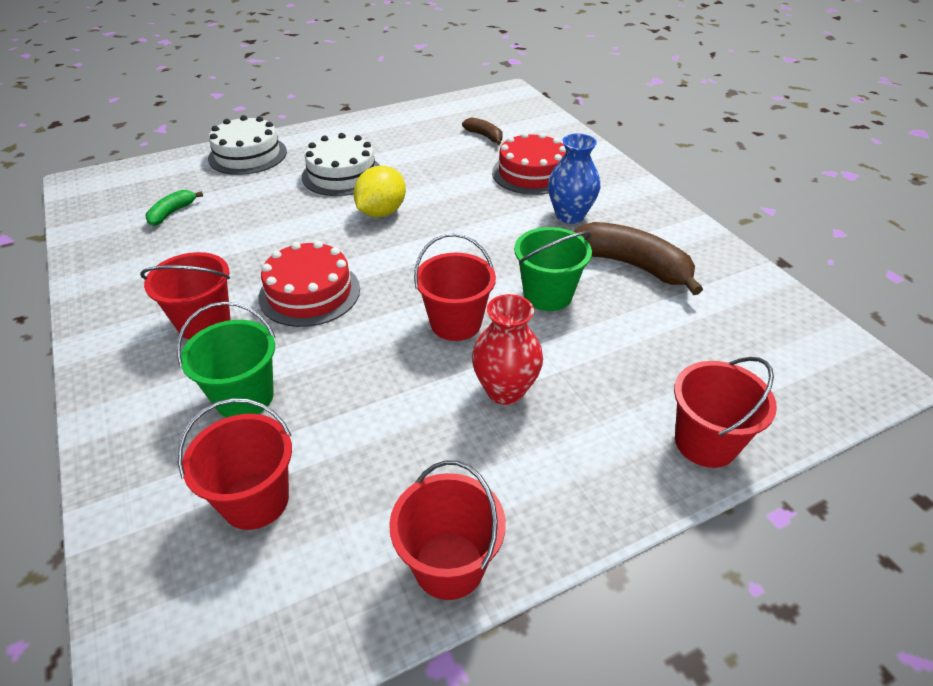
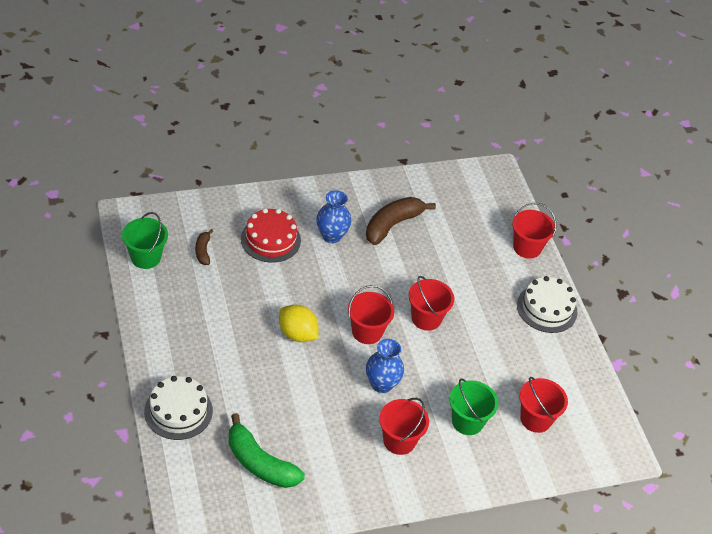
camera: 85 degrees left, 5 degrees up
green banana [145,190,203,226] -> green banana [229,413,305,488], size x1.95
red cake [258,241,360,327] -> blue vase [366,339,404,393]
white cake [302,133,380,196] -> white cake moved to [517,276,577,333]
red bucket [389,460,506,600] -> red bucket moved to [348,285,394,344]
brown banana [462,117,503,145] -> brown banana turned 60 degrees counterclockwise [195,229,213,265]
red vase [472,294,543,405] -> none
green bucket [514,227,592,311] -> green bucket moved to [122,212,168,269]

